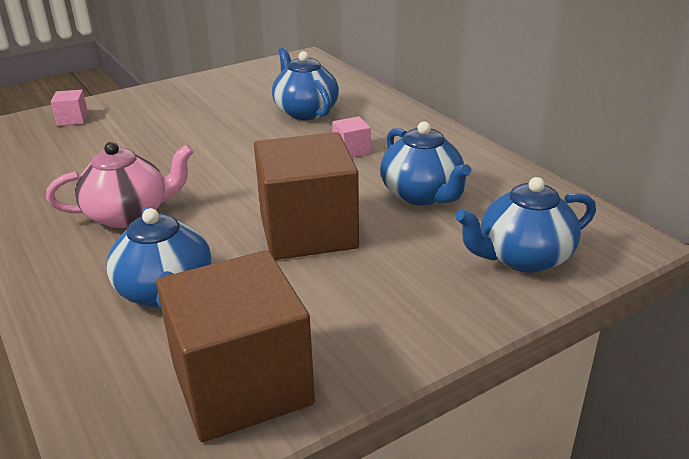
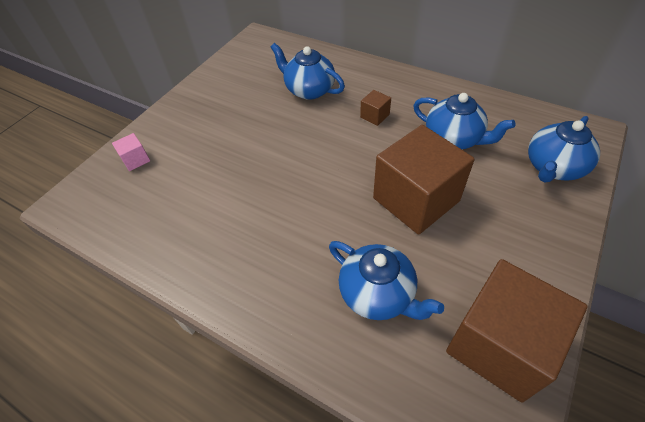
camera: 25 degrees left, 20 degrees up
pink teapot [46,142,194,228] -> none
pink cube [333,116,371,157] -> brown cube [360,90,391,126]

